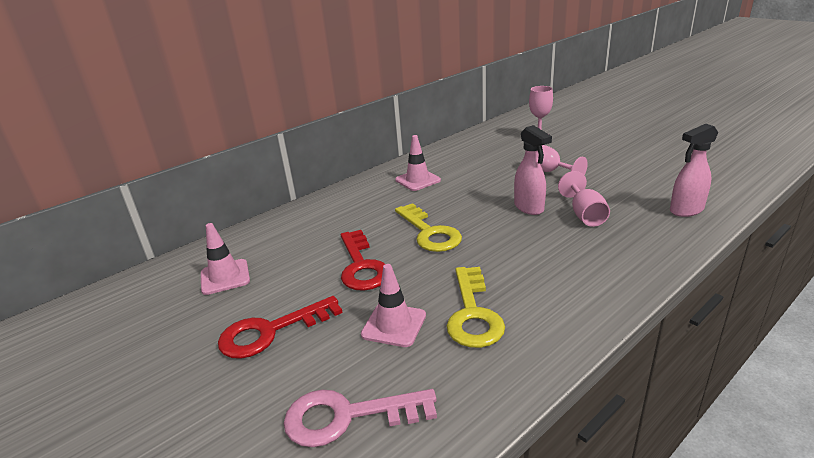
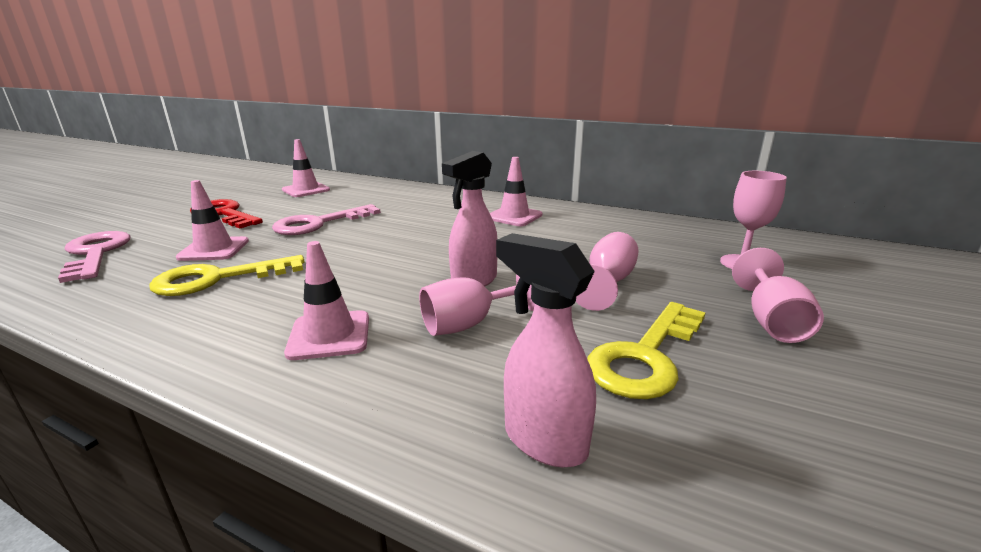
camera: 65 degrees right, 5 degrees down
red key [341,230,385,291] -> pink key [272,204,381,235]
yellow key [395,203,462,252] -> yellow key moved to [587,302,705,399]
none -> pink traffic cone [284,241,369,360]
none -> pink goblet [732,248,824,343]

